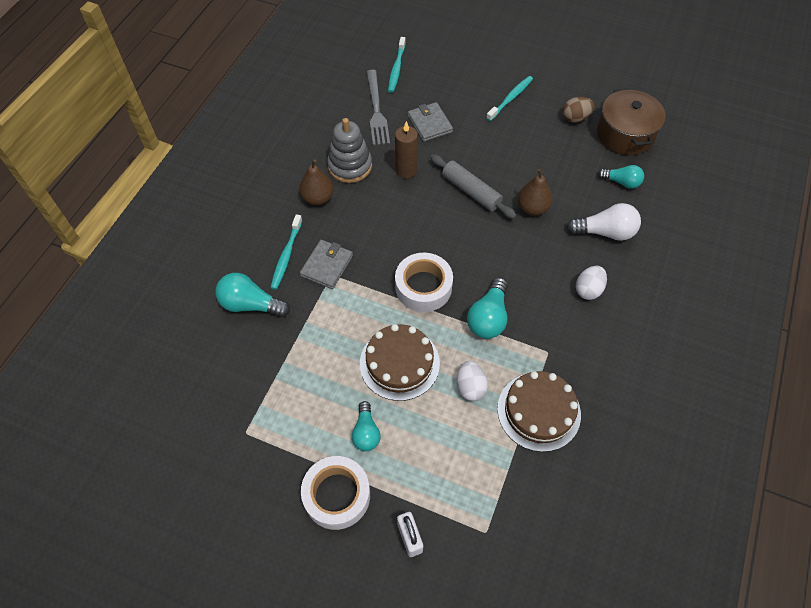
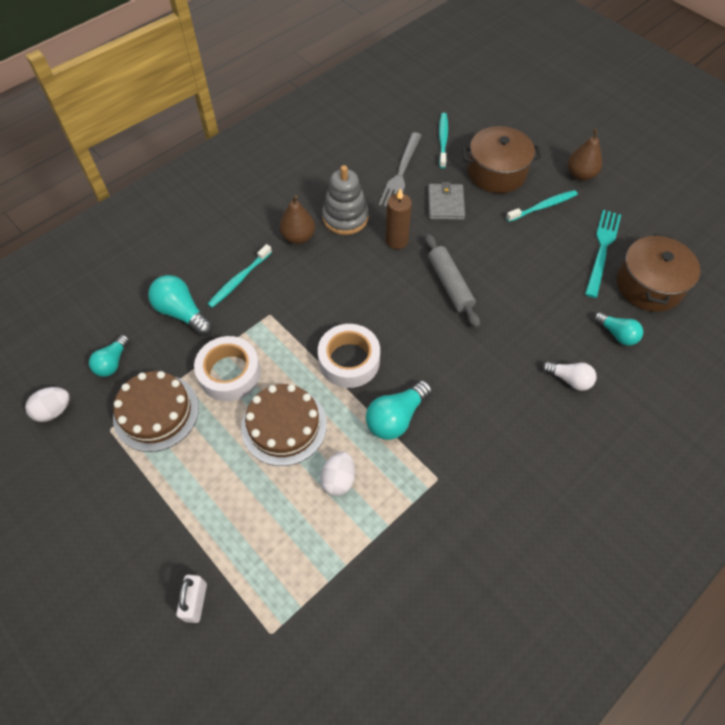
camera: 25 degrees right, 0 degrees up
grey wallet [300,240,353,289] -> none
white tape [301,456,370,530] -> white tape moved to [194,336,261,401]
turquoise light bulb [352,401,381,451] -> turquoise light bulb moved to [89,335,130,377]
turquoise toothbrush [388,37,406,93] -> turquoise toothbrush turned 150 degrees clockwise [439,113,448,168]
brown cake [497,371,581,452] -> brown cake moved to [113,371,199,452]
brown pear [518,169,553,216] -> brown pear moved to [568,129,602,180]
brown egg [562,97,595,123] -> turquoise fork [585,210,621,298]
white light bulb [566,203,641,241] -> white light bulb [542,361,597,391], size x0.66
white egg [576,266,607,300] -> white egg moved to [25,387,70,422]
none -> brown pot [462,126,541,193]

